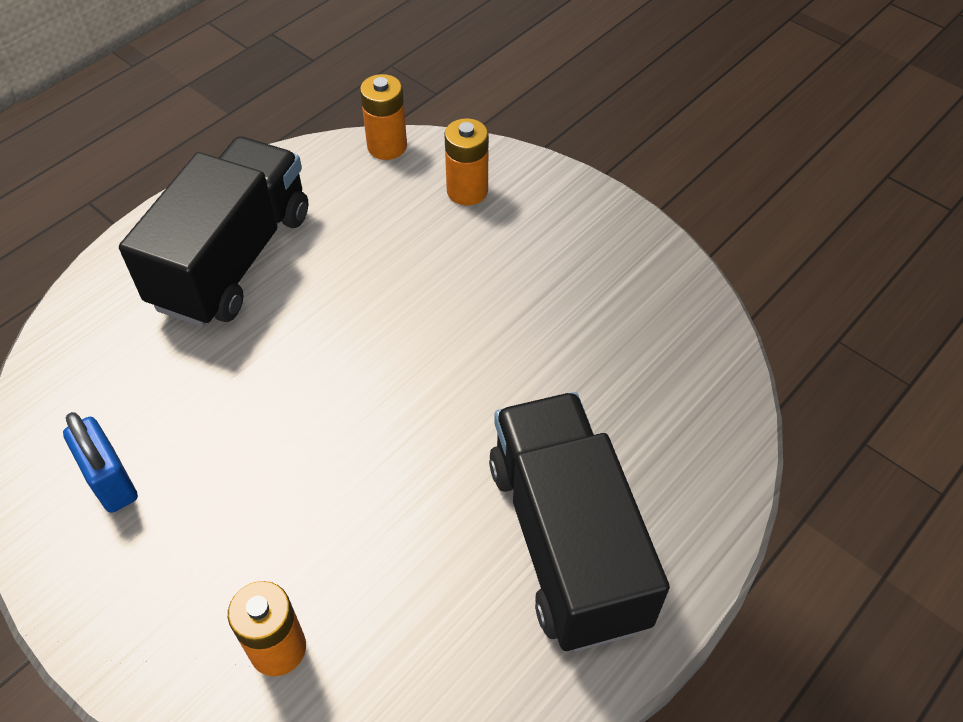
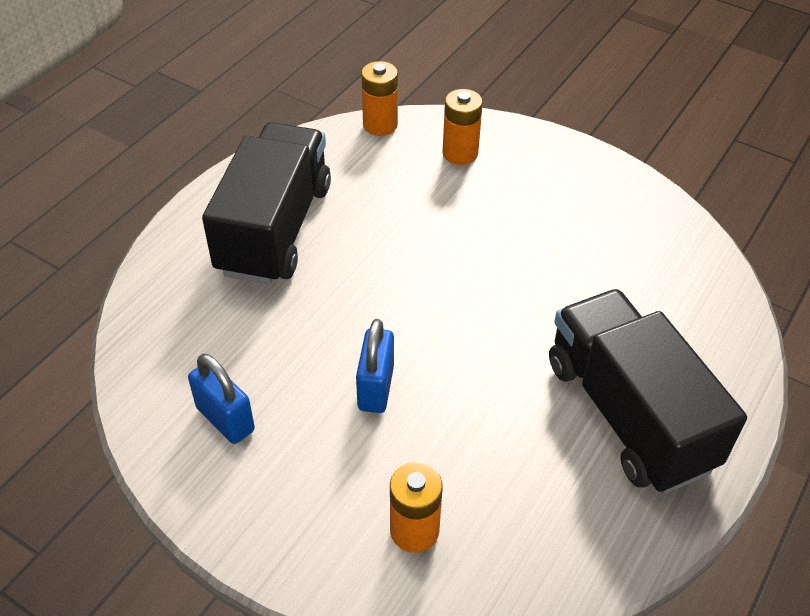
camera: 10 degrees left, 5 degrees down
none -> blue padlock [356,319,394,413]

